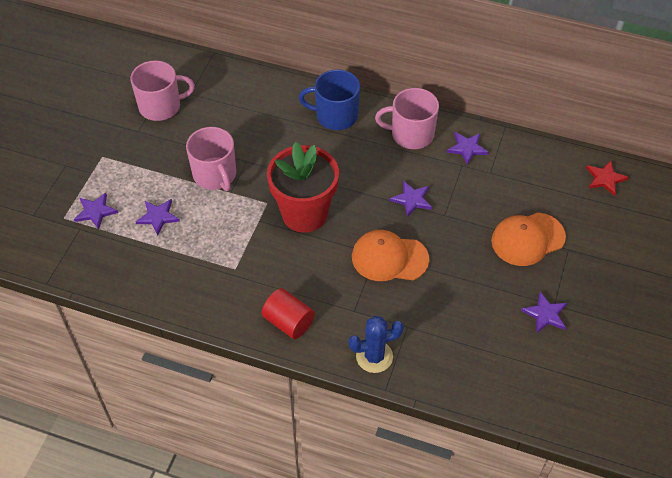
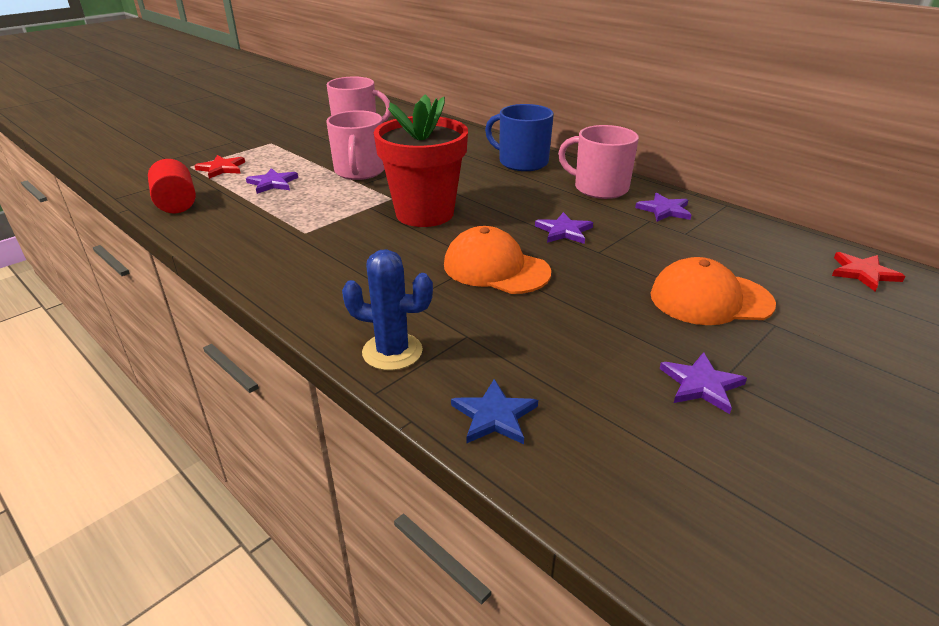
camera: 25 degrees right, 20 degrees down
purple star [74,193,118,230] -> red star [194,155,245,179]
red cylinder [262,288,315,339] -> red cylinder moved to [148,159,196,213]
none -> blue star [451,379,538,444]

